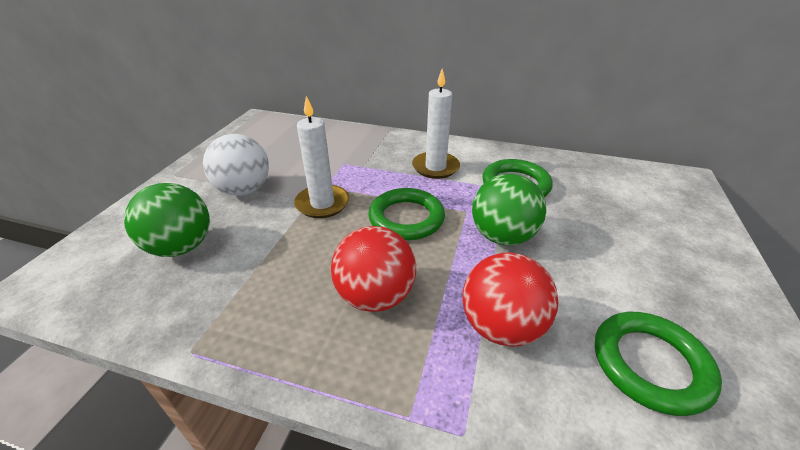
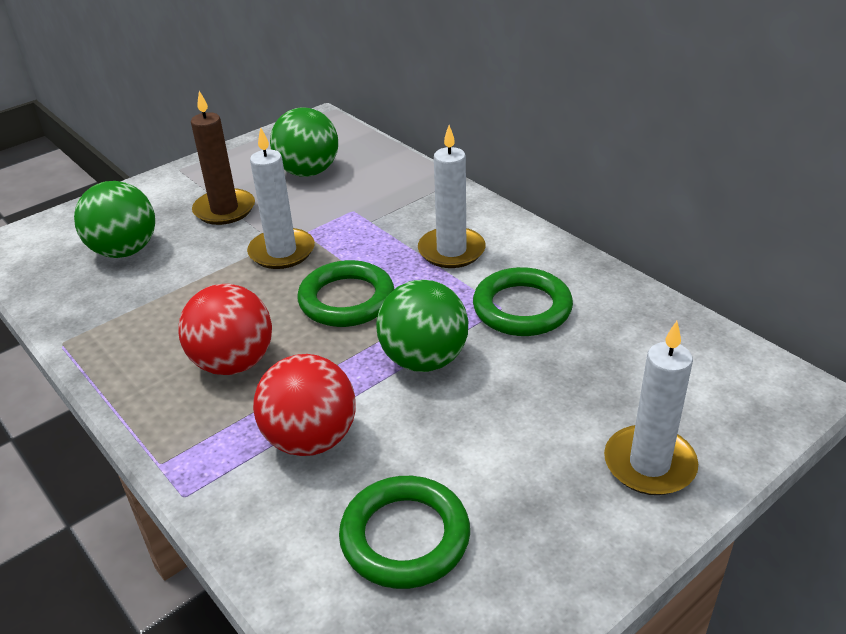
camera: 35 degrees right, 0 degrees up
white ball [203,134,269,196] -> brown candle [191,91,255,225]
none -> green ball [270,107,338,177]
none -> white candle [604,321,698,495]

